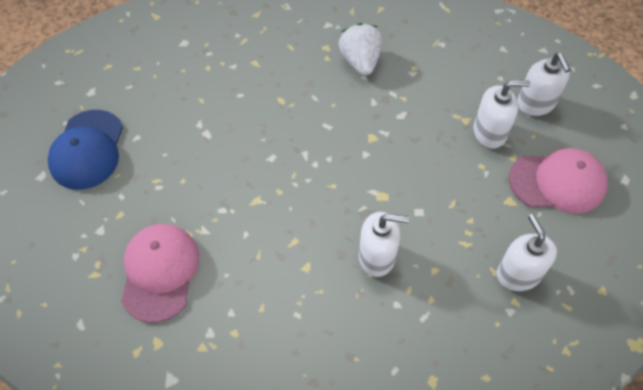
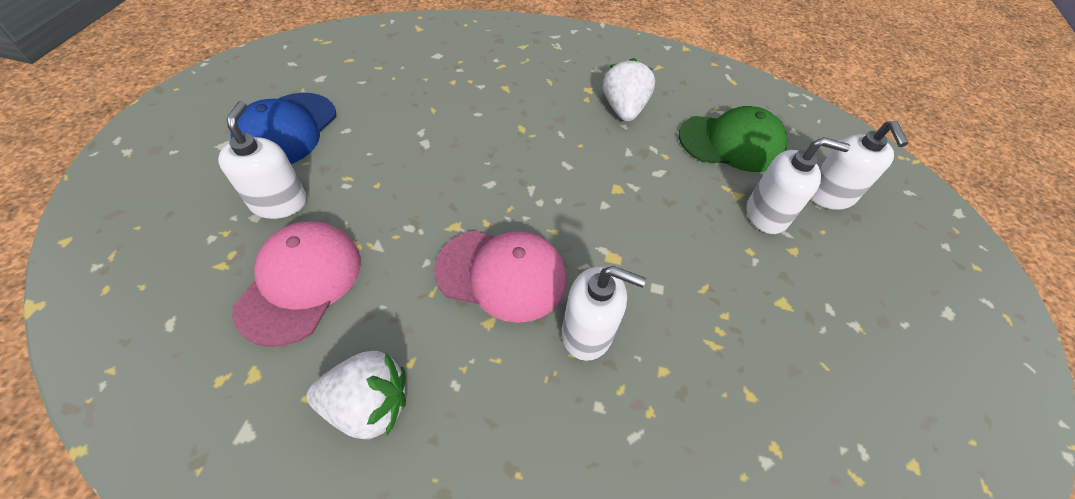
camera: 10 degrees right, 5 degrees down
white soap dispenser [497,214,557,291] -> white soap dispenser moved to [218,101,307,219]
pink cap [509,148,608,214] -> pink cap moved to [434,231,567,323]
none -> white strawberry [307,351,406,439]
none -> green cap [679,106,787,172]

